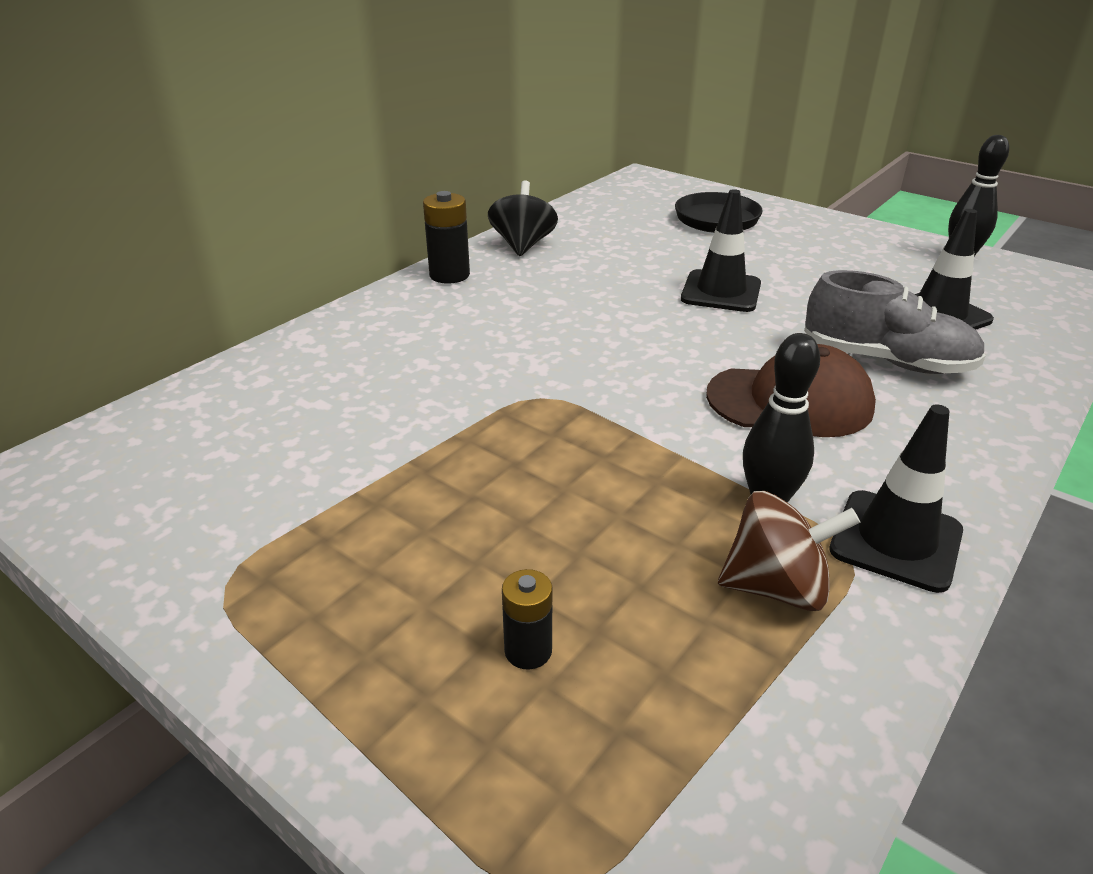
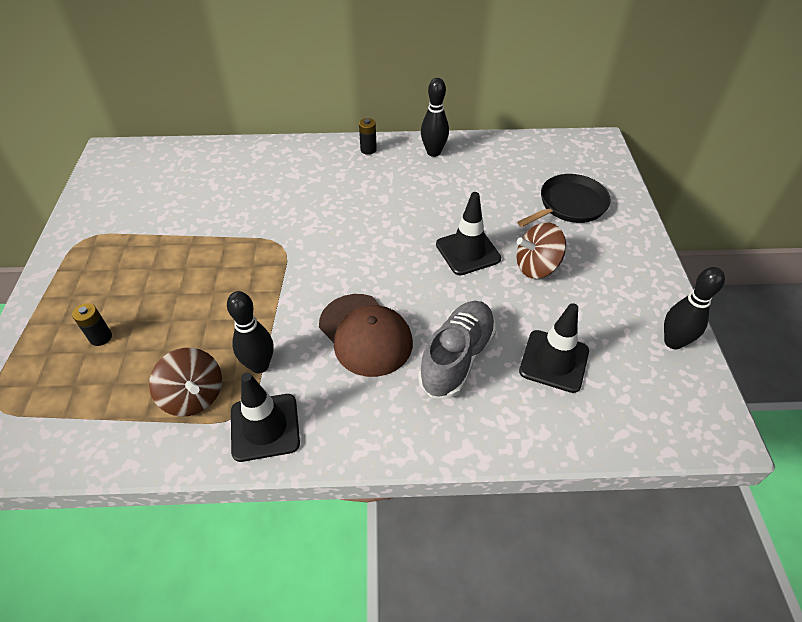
camera: 50 degrees right, 15 degrees up
black battery [423,191,470,284] -> black battery [359,118,377,155], size x0.64
black spinning top [488,181,558,256] -> black bowling pin [421,78,449,157]
grey shoe [804,270,986,374] -> grey shoe turned 135 degrees counterclockwise [418,301,496,398]
none -> brown spinning top [517,223,566,279]

